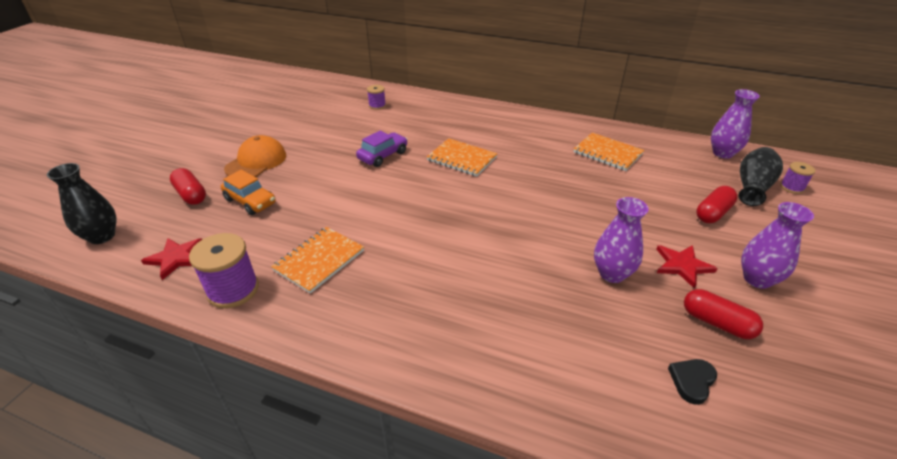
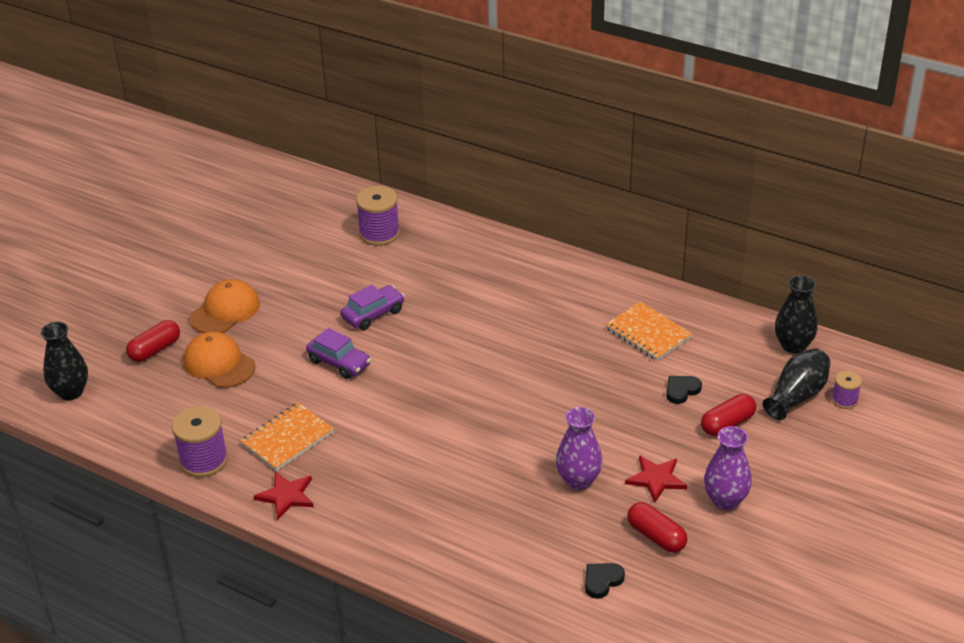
camera: 10 degrees right, 0 degrees up
red star [141,238,202,280] -> red star moved to [253,472,314,520]
red capsule [170,168,206,205] -> red capsule turned 75 degrees clockwise [126,320,180,362]
orange car [221,170,276,215] -> orange cap [184,332,256,388]
purple spool [367,85,386,110] -> purple spool [356,186,400,246], size x1.80
orange notebook [427,138,498,177] -> none
purple vase [711,89,760,159] -> black vase [775,275,818,354]
none -> purple car [306,328,371,379]
none -> black heart [666,376,702,404]

